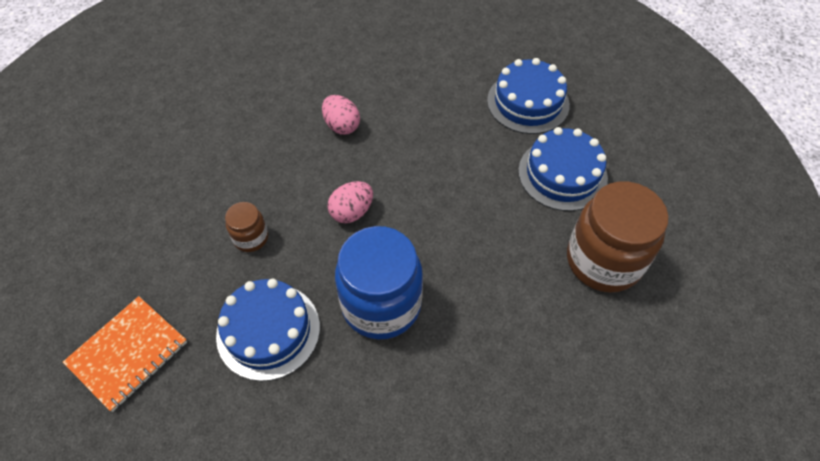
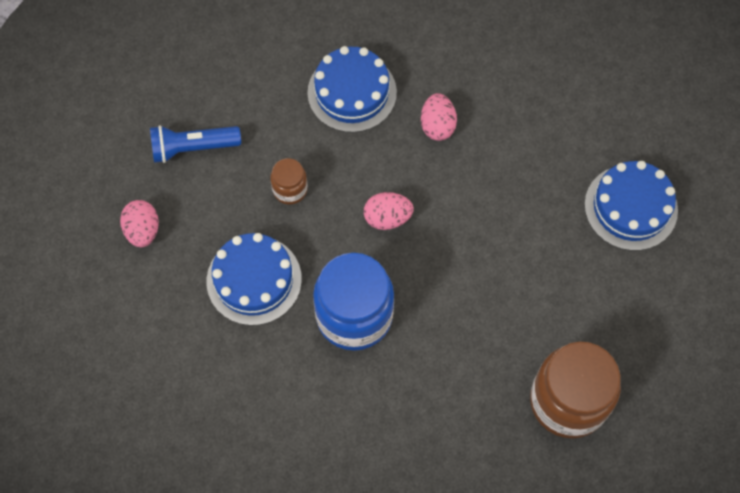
camera: 35 degrees right, 10 degrees up
orange notebook [63,296,187,412] -> pink egg [120,200,159,247]
blue cake [518,127,608,211] -> blue cake moved to [307,46,397,133]
none -> blue flashlight [150,125,241,163]

